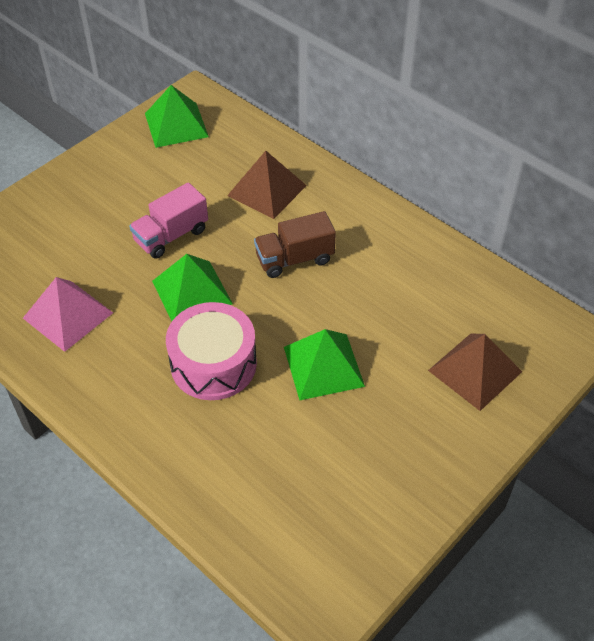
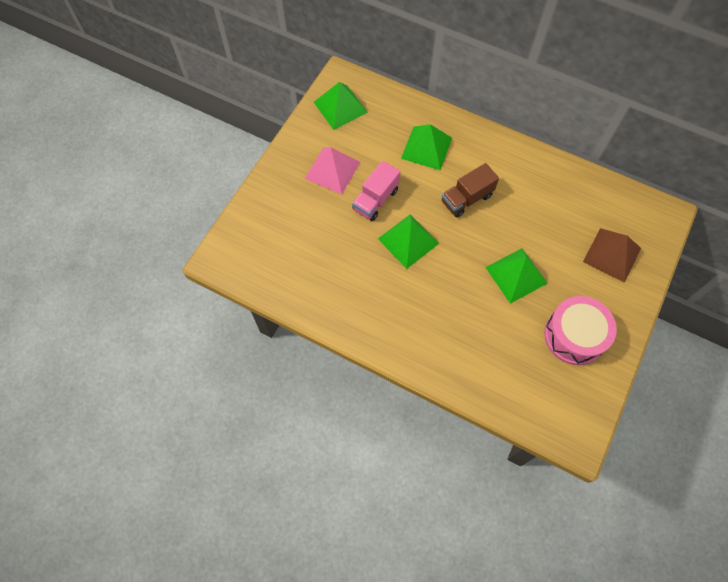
camera: 15 degrees left, 15 degrees up
pink pyramid [23,277,113,352] -> pink pyramid moved to [305,147,360,194]
pink drum [166,302,257,400] -> pink drum moved to [544,296,617,365]
brown pyramid [227,151,307,219] -> green pyramid [401,124,452,170]

